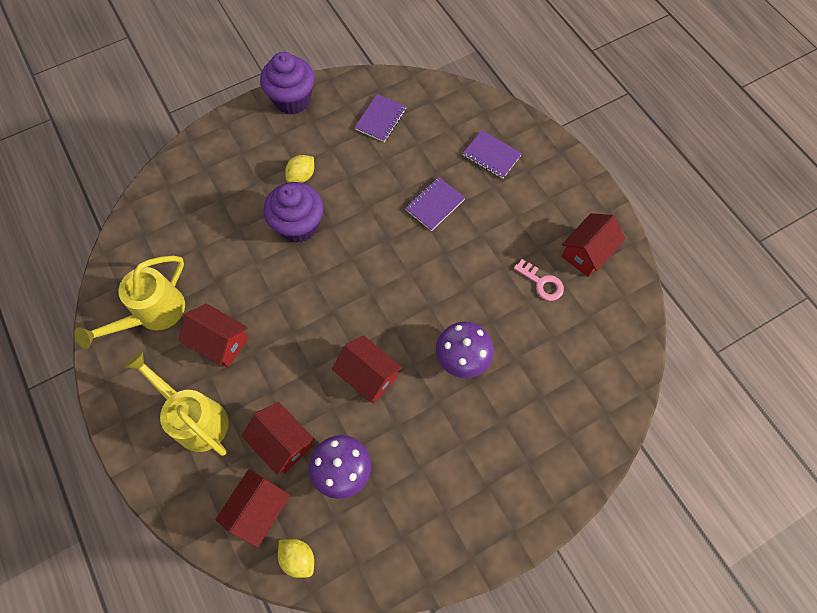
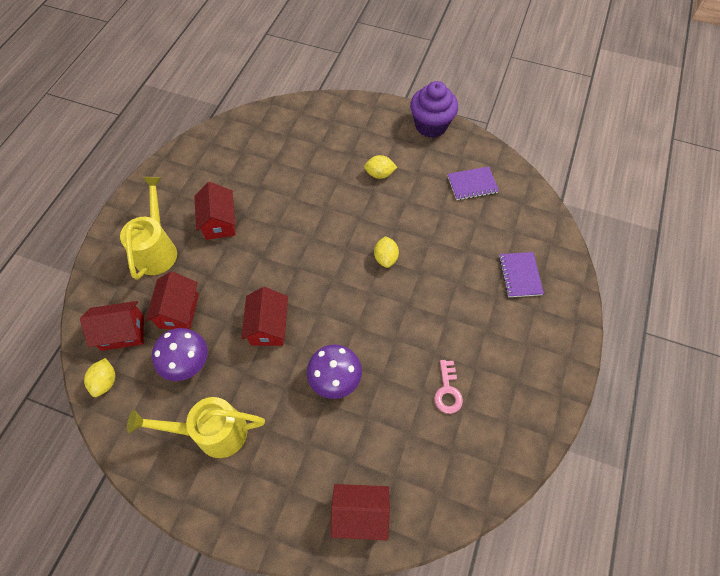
camera: 50 degrees right, 5 degrees down
yellow watering can [75,256,185,349] -> yellow watering can moved to [127,397,265,458]
purple cupcake [264,182,324,243] -> none
purple notebook [405,177,465,231] -> none
red house [562,213,626,277] -> red house moved to [331,484,390,540]
none -> yellow lemon [374,236,399,268]

